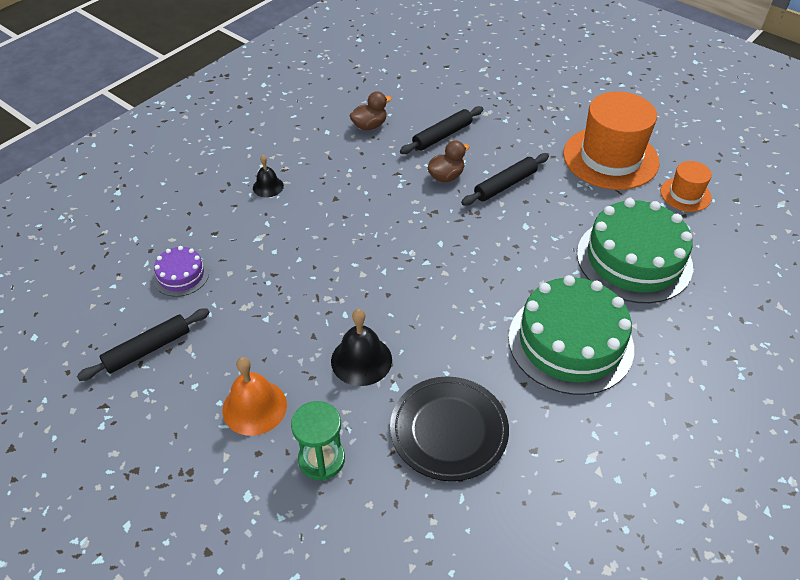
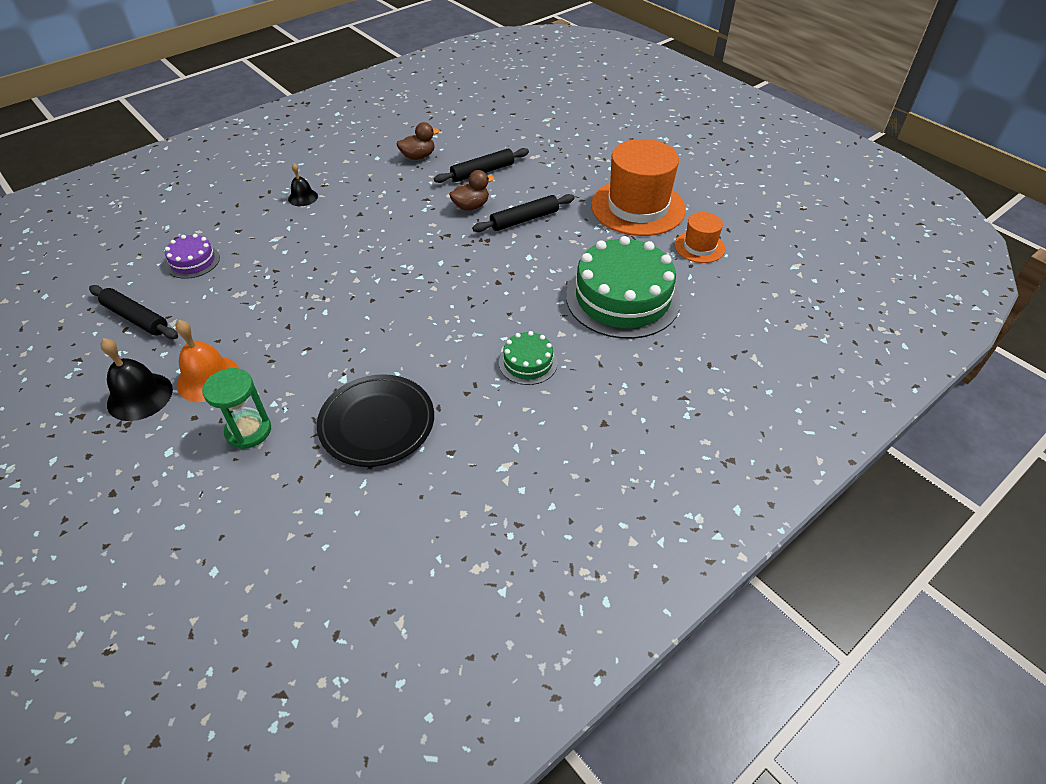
camera: 10 degrees right, 0 degrees up
black rolling pin [77,308,210,381] -> black rolling pin turned 60 degrees clockwise [89,285,178,339]
black bell [331,309,392,386] -> black bell moved to [100,338,173,421]
green cake [508,275,634,395] -> green cake [499,331,558,385], size x0.48

